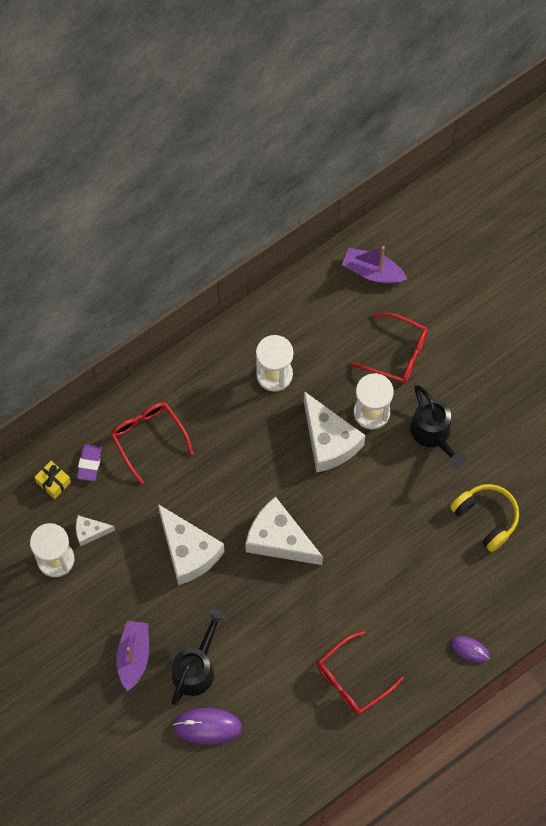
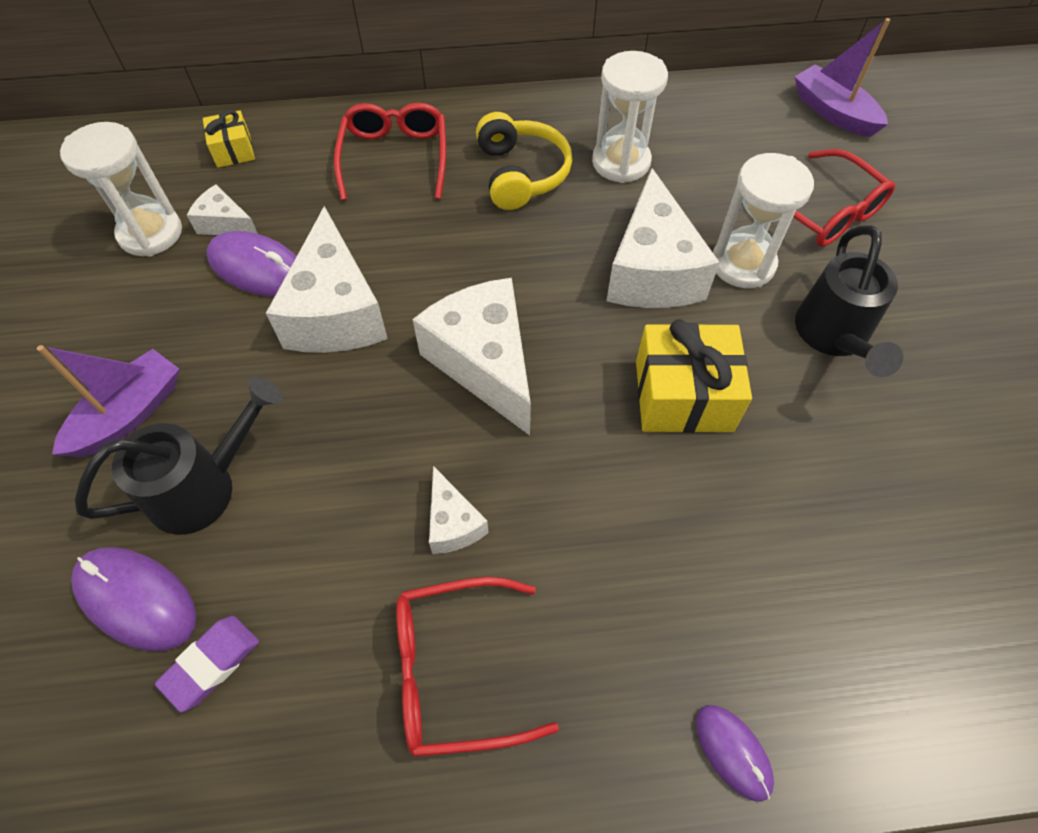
camera: 30 degrees right, 10 degrees down
purple eraser [77,444,102,481] -> purple eraser moved to [155,616,259,712]
yellow headphones [450,484,519,552] -> yellow headphones moved to [476,112,572,210]
none -> purple mouse [207,231,297,297]
none -> white cheese [429,466,489,554]
none -> yellow gift [636,319,752,433]

